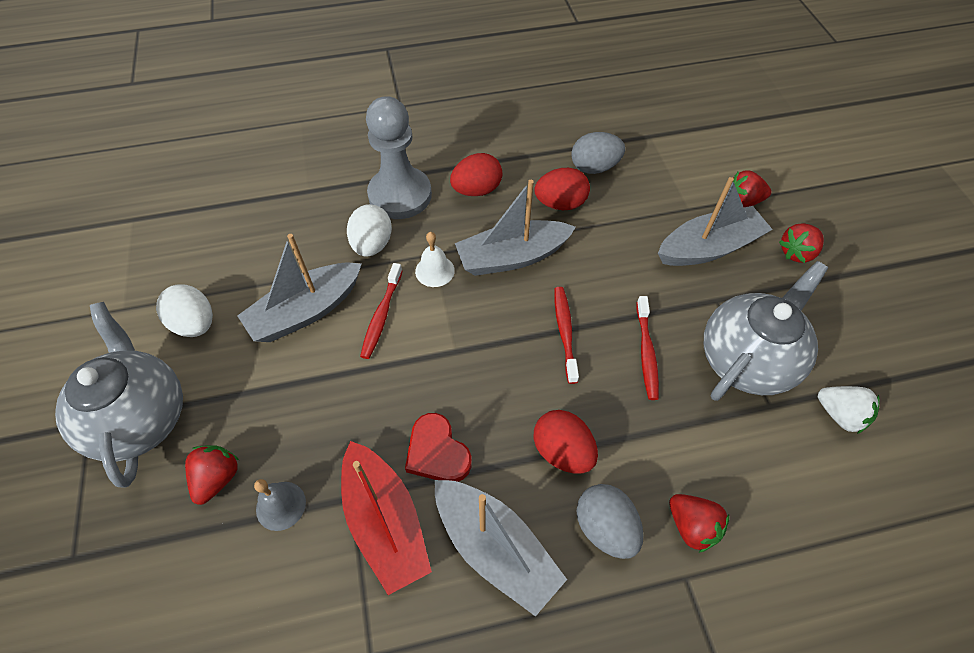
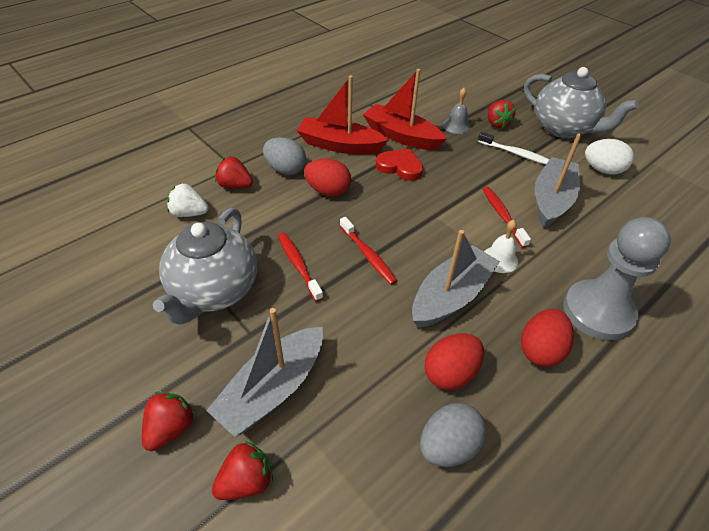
camera: 150 degrees right, 10 degrees down
white egg [347,204,392,257] -> none
grey boat [435,480,567,617] -> red boat [297,76,388,155]
white strawberry [818,386,880,434] -> white strawberry moved to [167,183,208,217]
none -> white toothbrush [478,132,550,164]

